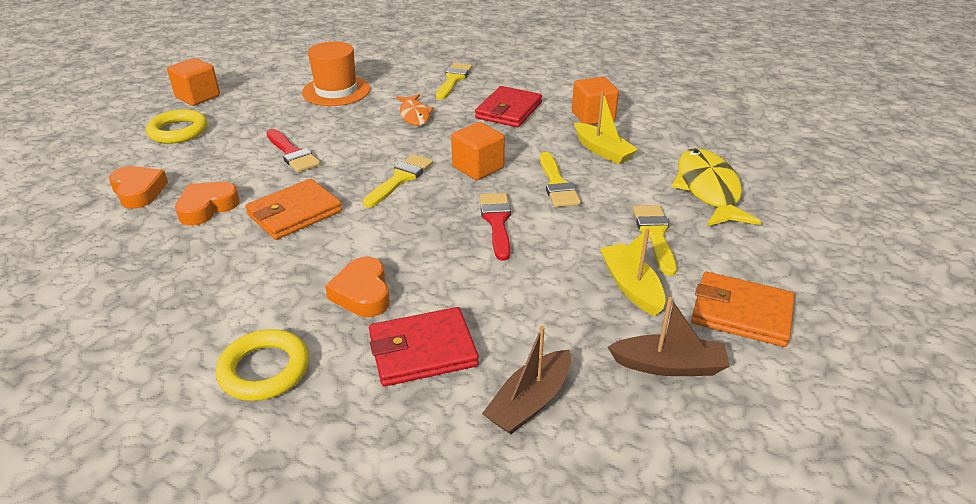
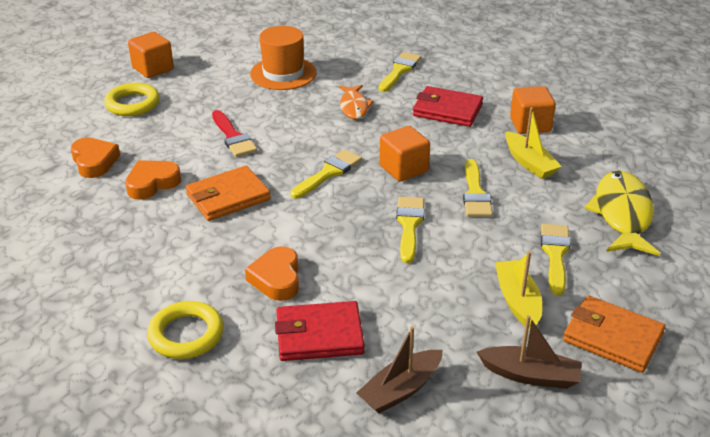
camera: 10 degrees right, 0 degrees up
red wallet [475,86,542,127] -> red wallet turned 75 degrees clockwise [413,86,483,127]
red brush [480,193,511,261] -> yellow brush [396,197,424,263]

